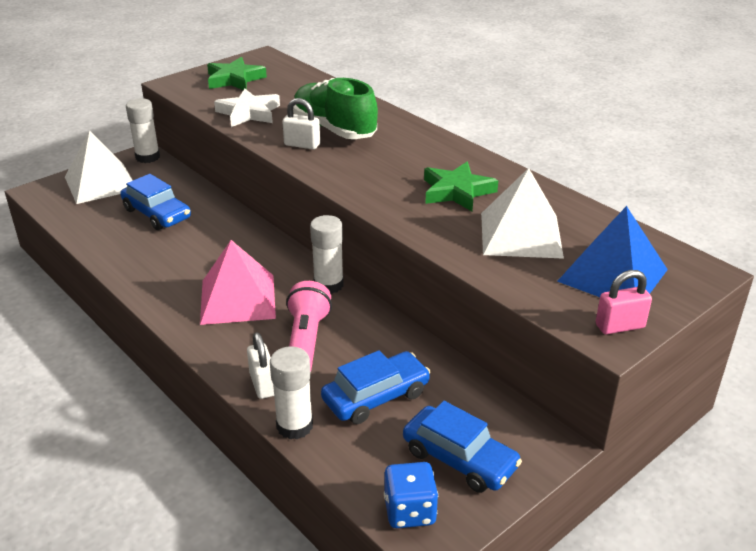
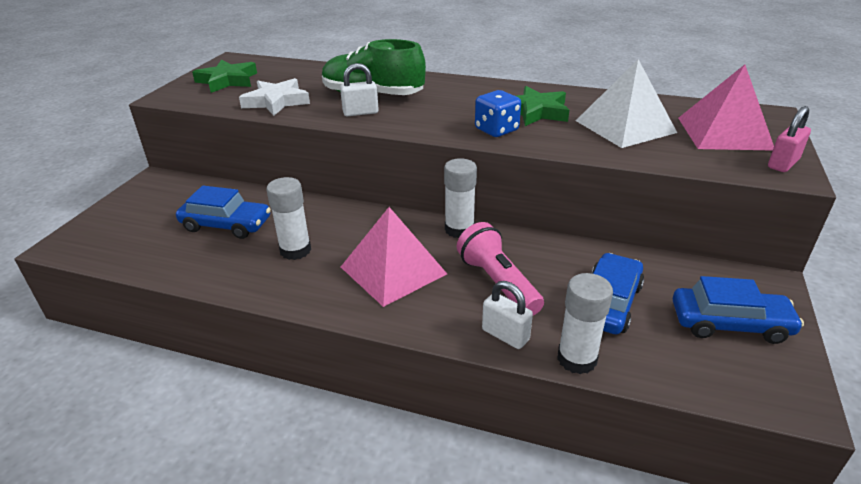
camera: 30 degrees left, 0 degrees up
white pyramid [65,130,133,204] -> none
white glue stick [126,98,160,163] -> white glue stick moved to [266,177,311,260]
blue dice [384,462,438,528] -> blue dice moved to [475,90,521,137]
blue pyramid [557,206,668,297] -> pink pyramid [678,64,774,151]

